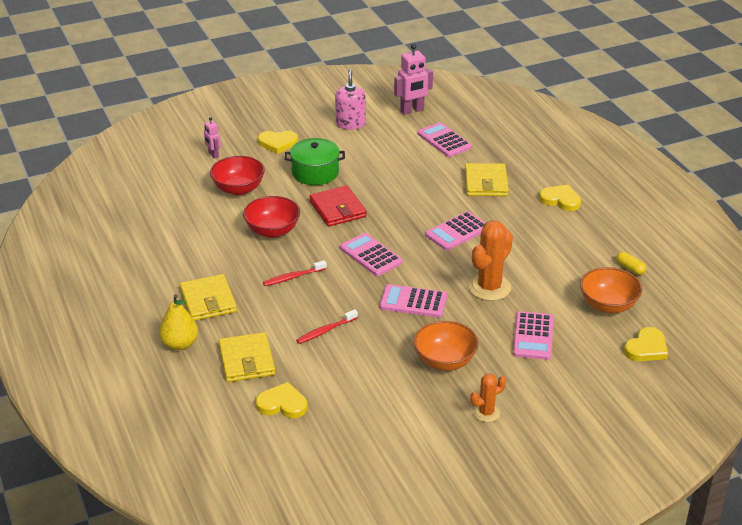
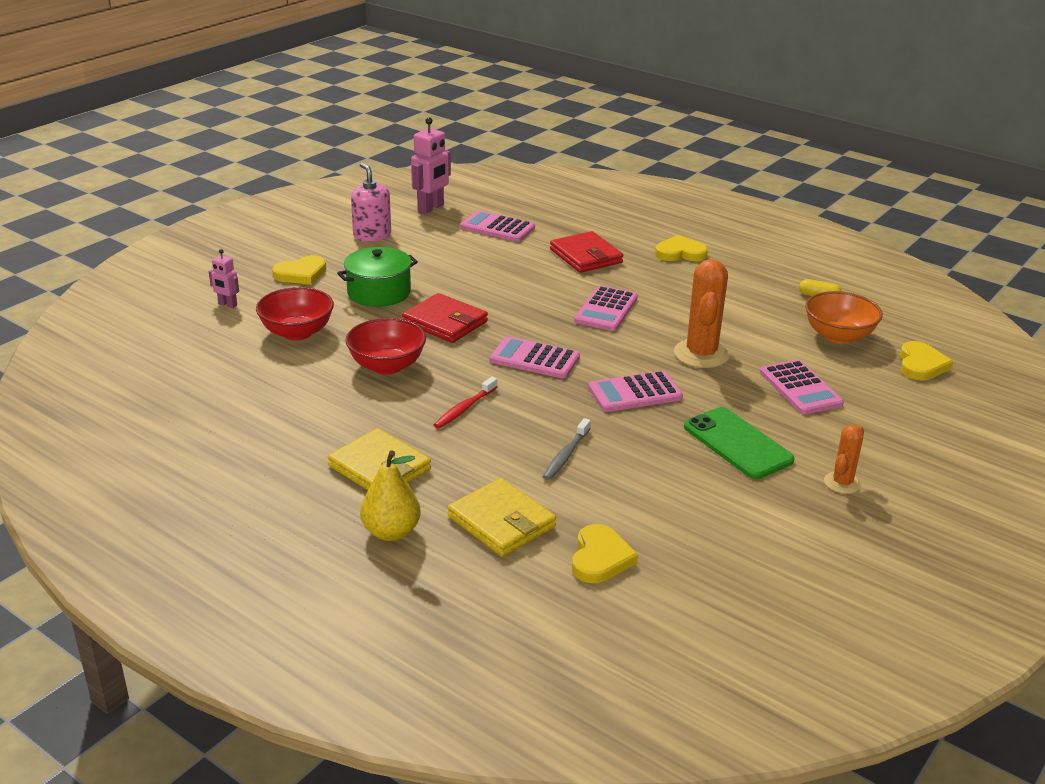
camera: 30 degrees left, 5 degrees down
yellow heart [256,382,307,418] -> yellow heart turned 120 degrees clockwise [572,524,638,583]
red toothbrush [296,309,358,344] -> grey toothbrush [543,418,591,480]
orange bowl [414,321,479,371] -> green phone [684,407,795,479]
yellow wallet [465,163,509,196] -> red wallet [550,231,623,273]

